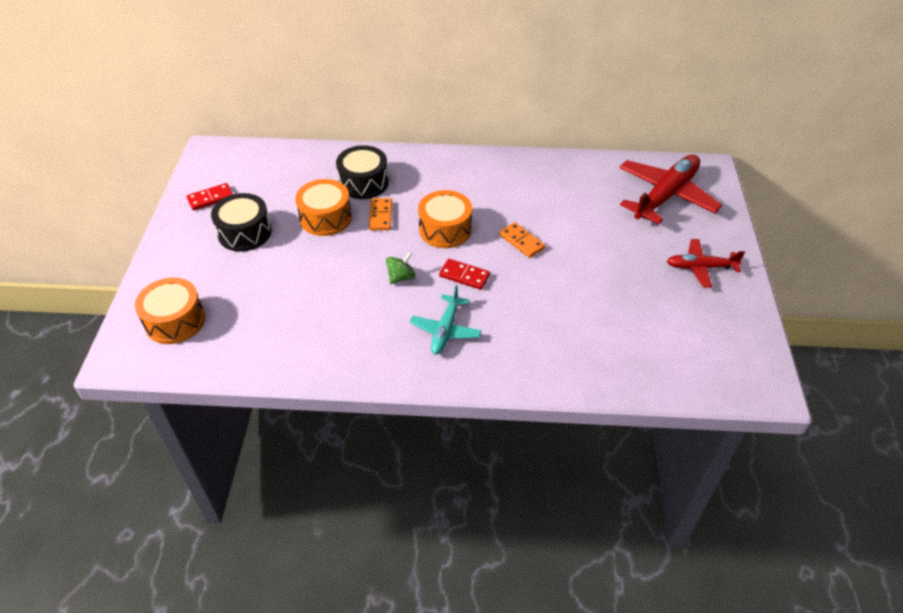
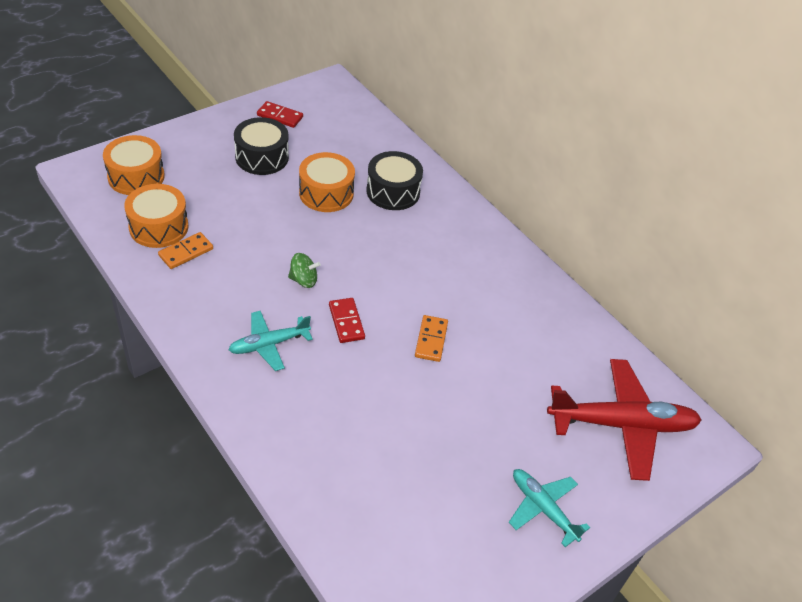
camera: 45 degrees right, 0 degrees up
orange domino [369,198,392,230] -> orange domino moved to [158,232,213,269]
orange drum [418,190,472,248] -> orange drum moved to [124,184,189,248]
red plane [667,239,745,288] -> turquoise plane [509,469,590,547]

